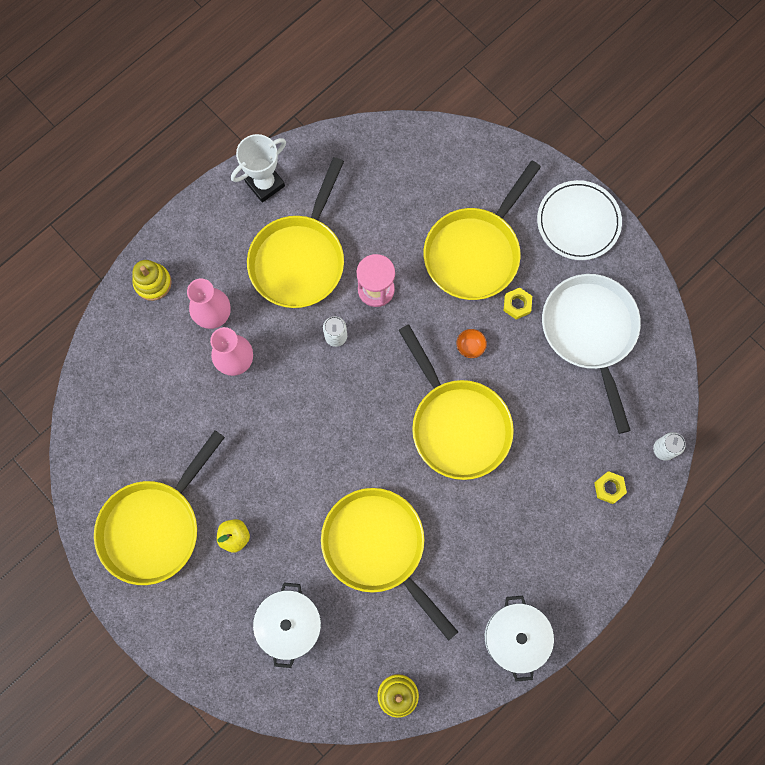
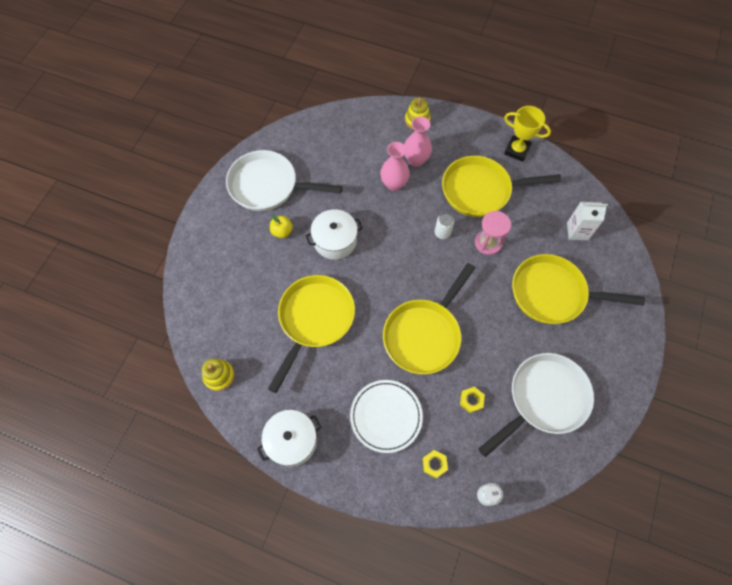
camera: 65 degrees right, 10 degrees down
yellow pan [94,430,225,585] -> white pan [226,150,342,211]
white trophy [231,134,286,203] -> yellow trophy [504,106,551,162]
white pot [253,583,321,668] -> white pot moved to [305,209,363,260]
orange bowl [456,329,487,358] -> none
yellow nut [504,288,532,320] -> yellow nut moved to [460,387,485,413]
white plate [537,180,622,260] -> white plate moved to [350,380,423,453]
none -> white carton [567,202,608,240]

